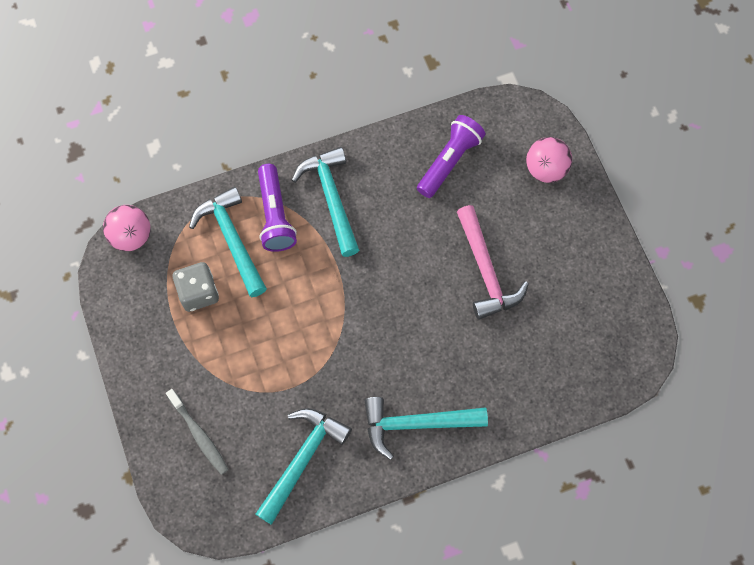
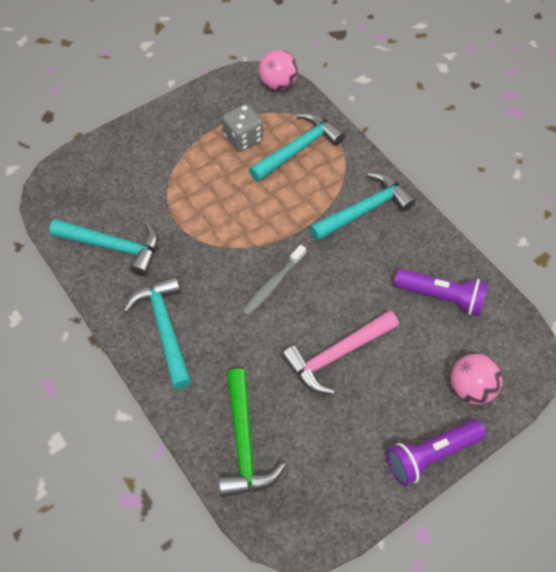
camera: 75 degrees right, 10 degrees down
grey toothbrush [166,389,229,475] -> grey toothbrush moved to [242,245,306,317]
purple flashlight [258,164,297,252] -> purple flashlight moved to [386,419,486,486]
none -> green hammer [219,369,286,498]

